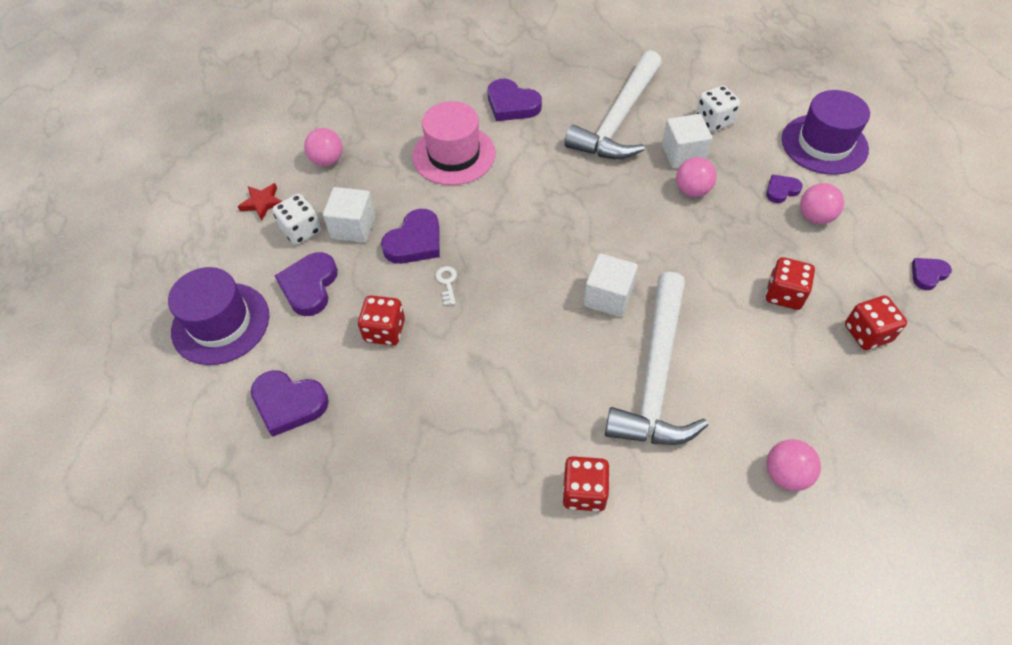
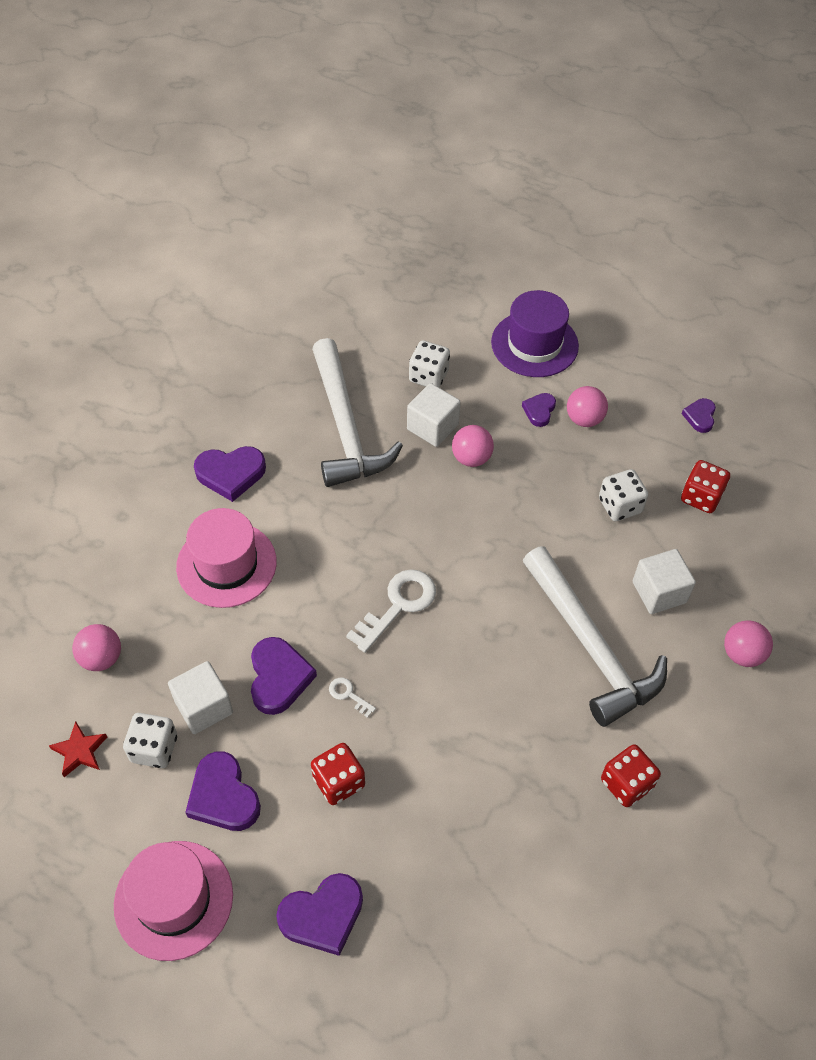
camera: 45 degrees left, 0 degrees up
purple hat [168,267,269,365] -> pink hat [114,841,233,961]
white cube [584,253,638,317] -> white cube moved to [632,549,696,614]
red dice [766,257,815,310] -> white dice [599,469,648,521]
none -> white key [346,569,436,653]

